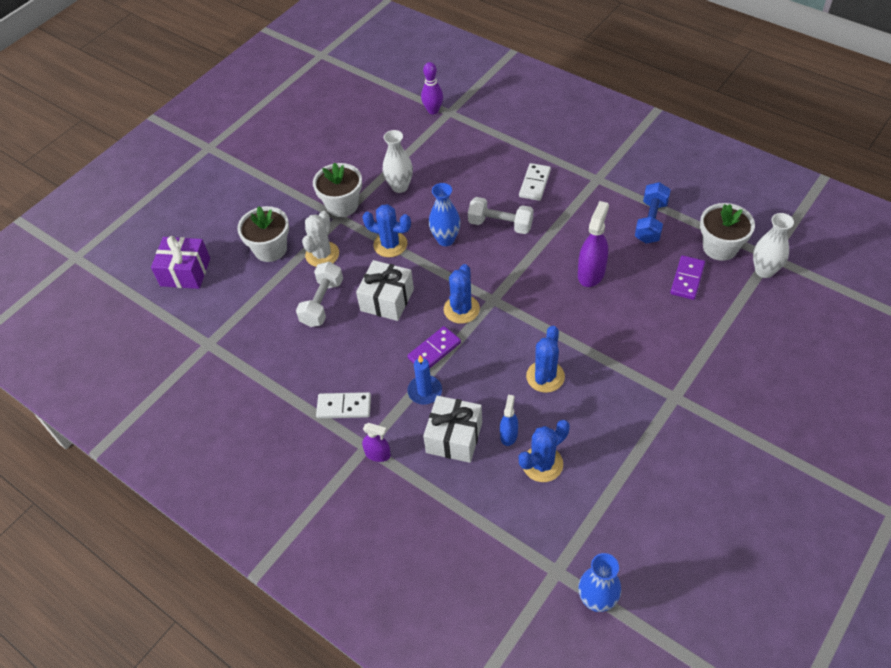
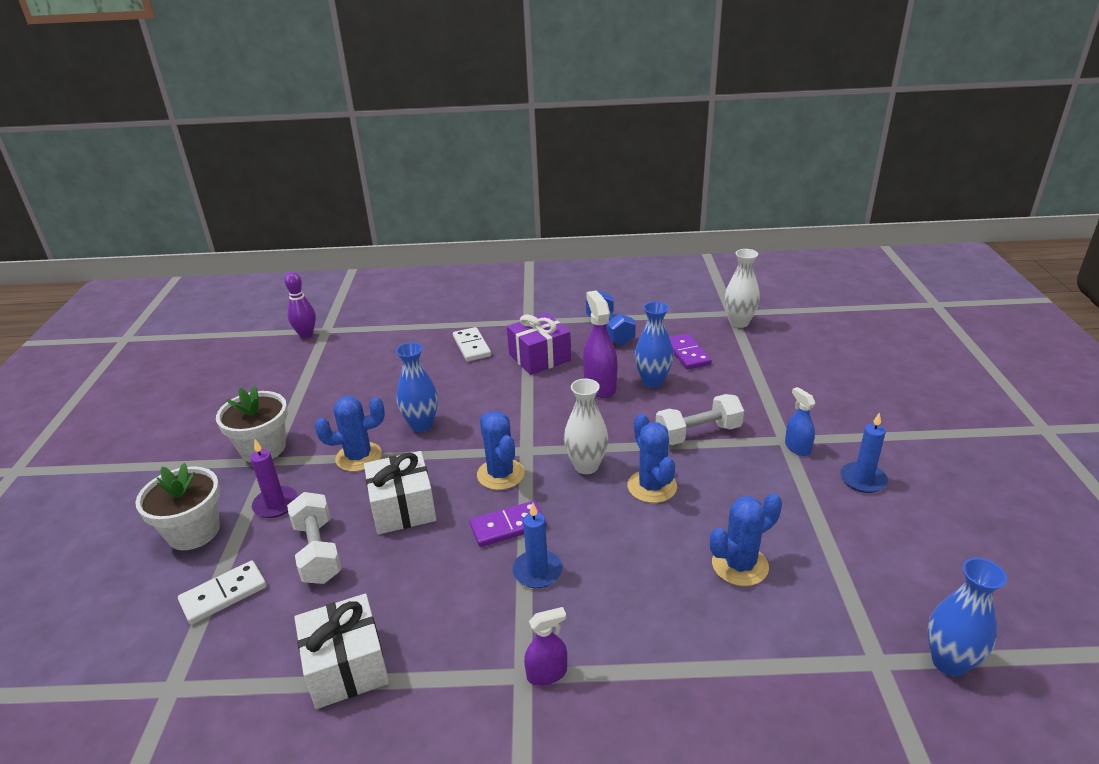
camera: 40 degrees left, 20 degrees down
purple gift [151,236,210,289] -> purple gift moved to [507,313,571,375]
white cactus [302,211,339,267] -> purple candle [250,440,298,518]
white domino [316,392,371,419] -> white domino moved to [178,561,267,625]
white vase [383,130,413,193] -> white vase moved to [564,379,608,474]
purple domino [407,326,461,369] -> purple domino turned 60 degrees clockwise [469,501,547,547]
white gift [423,396,482,463] -> white gift moved to [294,593,389,709]
white dumbbell [468,197,533,234] -> white dumbbell moved to [656,394,744,445]
blue spray bottle [500,395,518,446] -> blue spray bottle moved to [785,387,815,456]
blue cactus [519,420,570,482] -> blue cactus turned 45 degrees clockwise [710,493,782,586]
white flower pot [700,203,755,261] -> none
none -> blue vase [635,302,674,388]
none -> blue candle [840,412,888,493]

